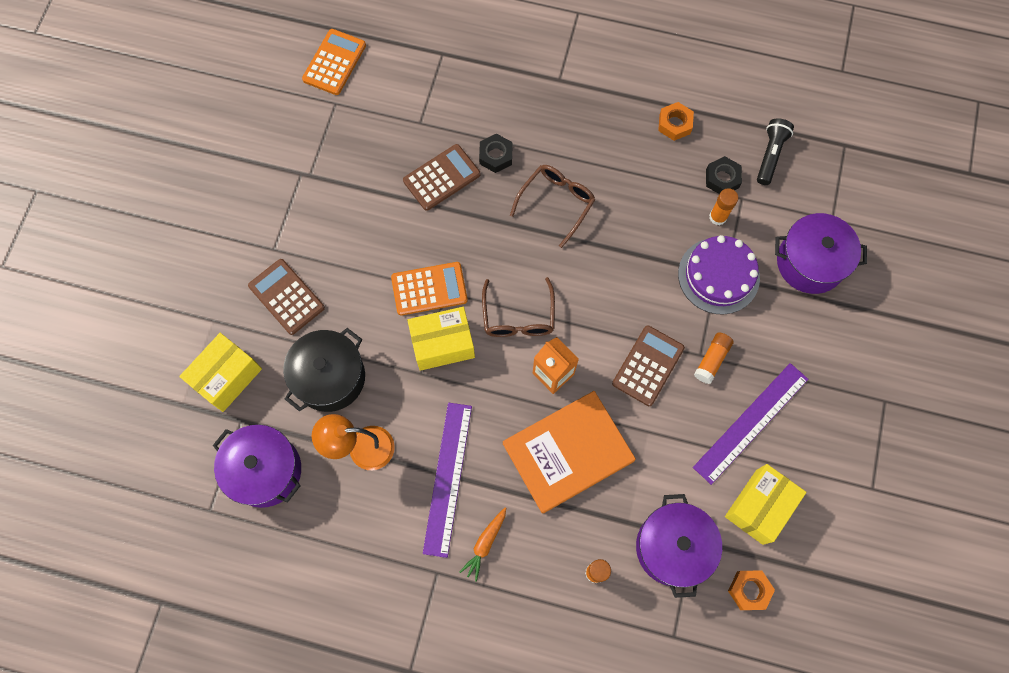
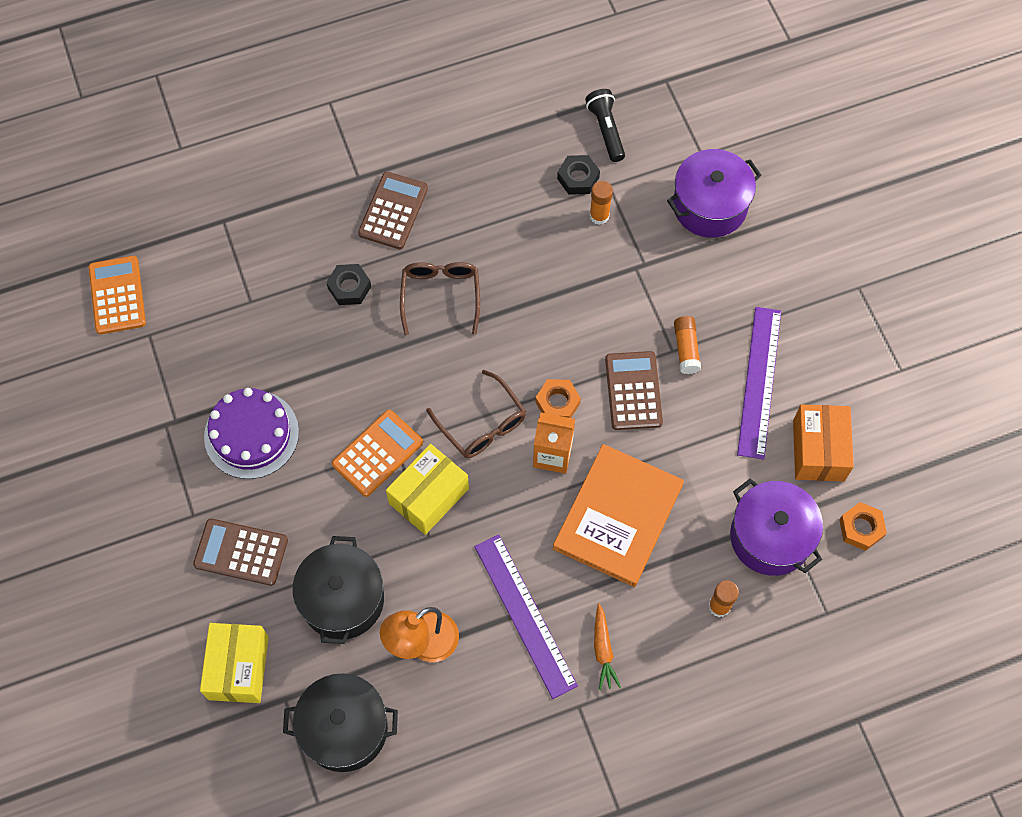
camera: 35 degrees left, 5 degrees down
purple pot [213,425,301,508] -> black pot [283,673,398,772]
brown calculator [403,144,480,211] -> brown calculator moved to [358,172,428,249]
orange nut [658,102,694,141] -> orange nut moved to [535,379,581,418]
purple cake [678,235,760,315] -> purple cake moved to [204,388,299,479]
yellow box [725,464,807,545] -> orange box [793,404,854,481]

